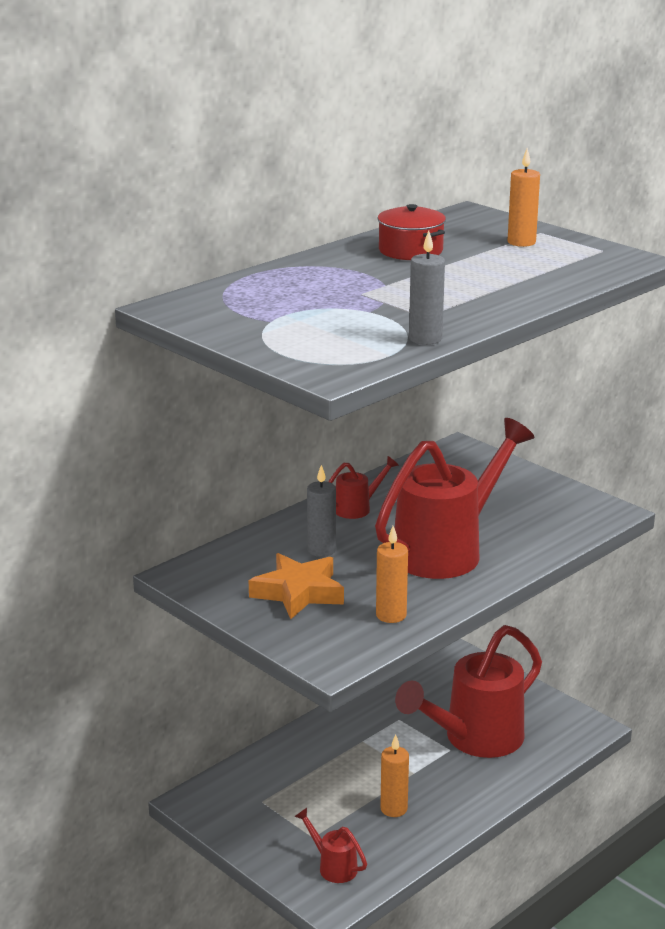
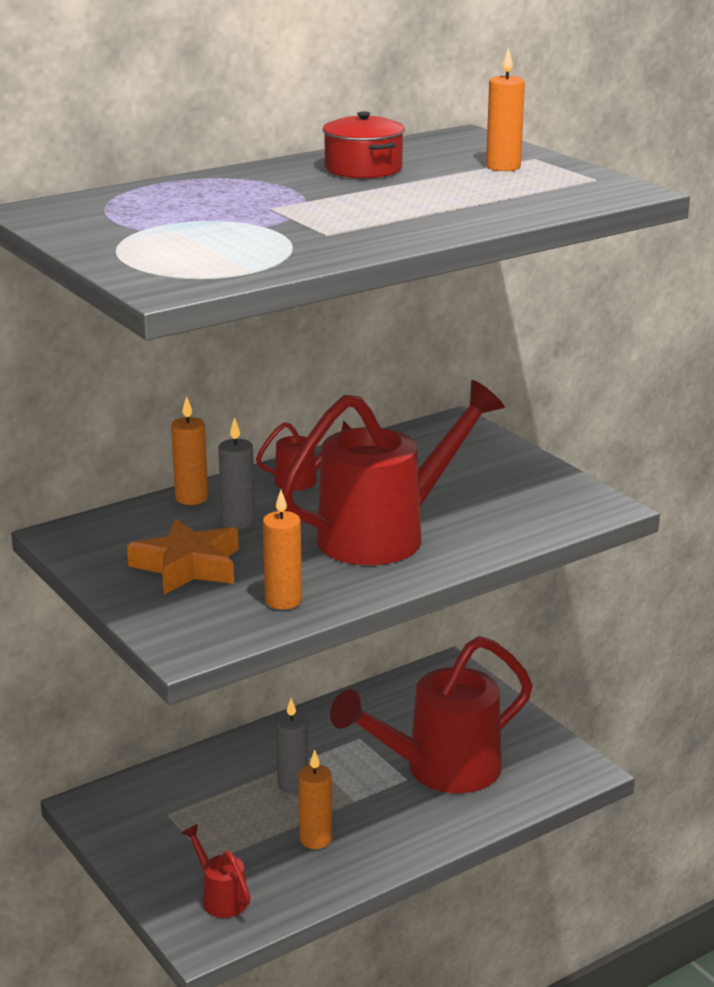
camera: 10 degrees right, 0 degrees up
grey candle [409,230,445,345] -> grey candle moved to [276,698,308,793]
none -> orange candle [171,396,208,505]

